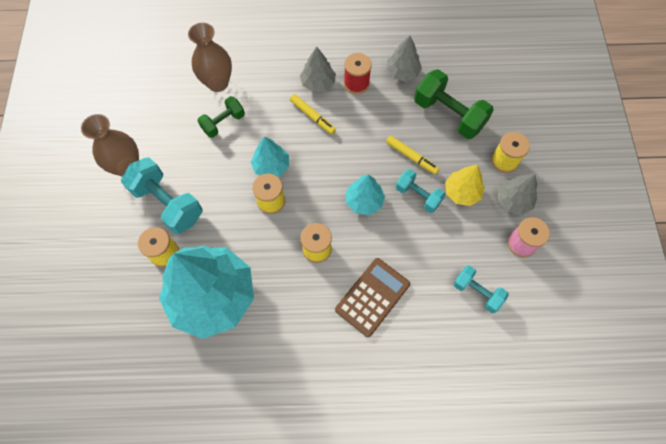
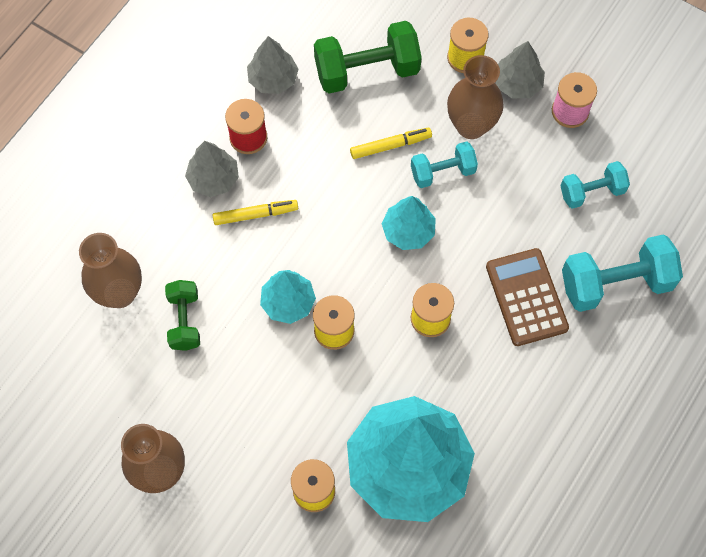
camera: 55 degrees left, 0 degrees up
turquoise dumbbell [121,157,202,234] -> turquoise dumbbell moved to [562,234,683,312]
yellow tree [445,165,485,206] -> brown vase [447,55,504,139]

